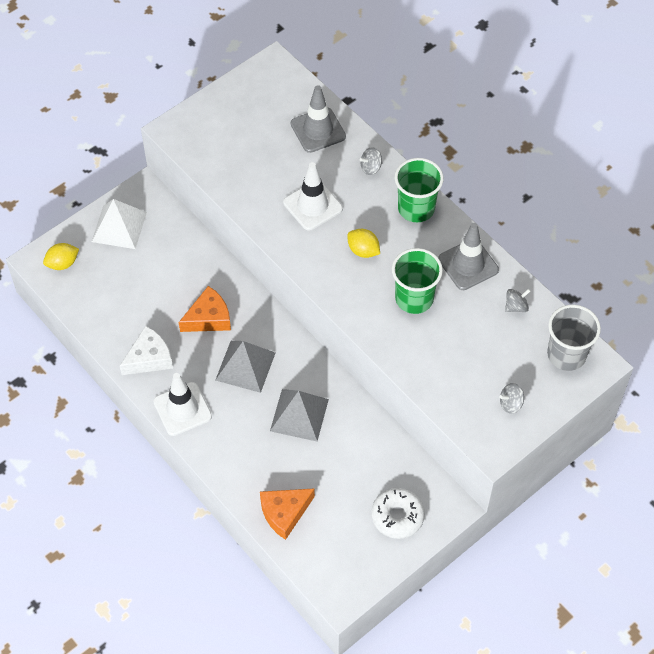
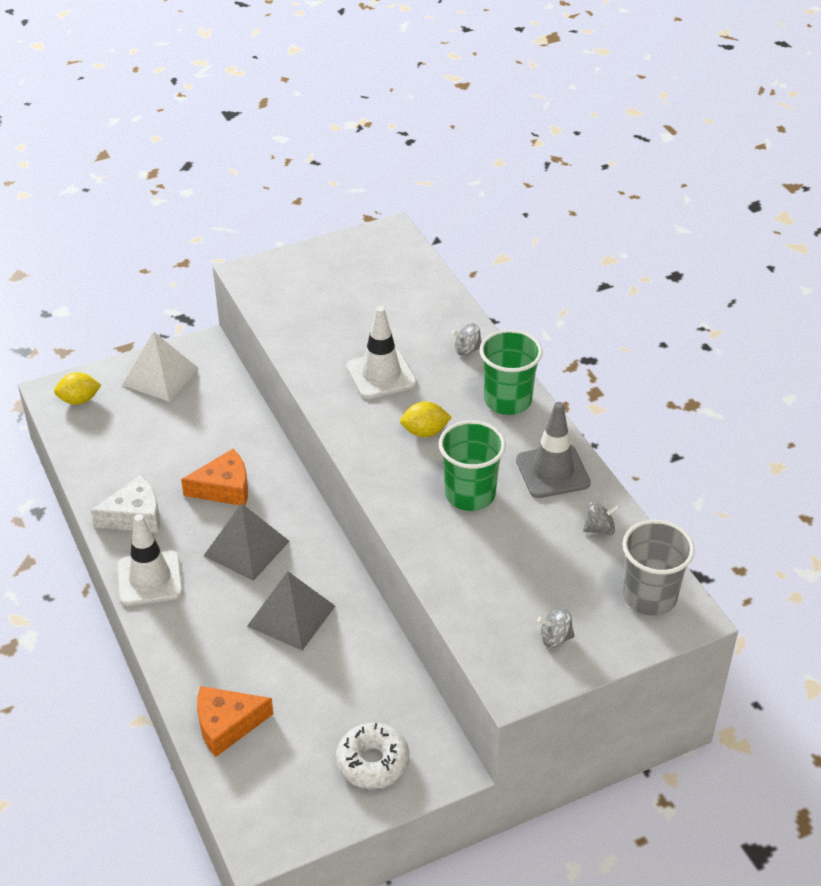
camera: 15 degrees right, 15 degrees down
grey traffic cone [291,85,346,153] -> none
yellow lemon [347,229,380,258] -> yellow lemon turned 60 degrees counterclockwise [400,401,452,437]

